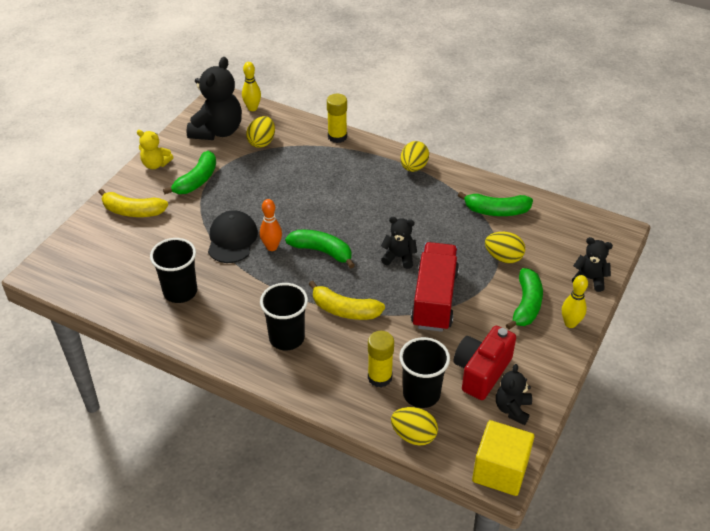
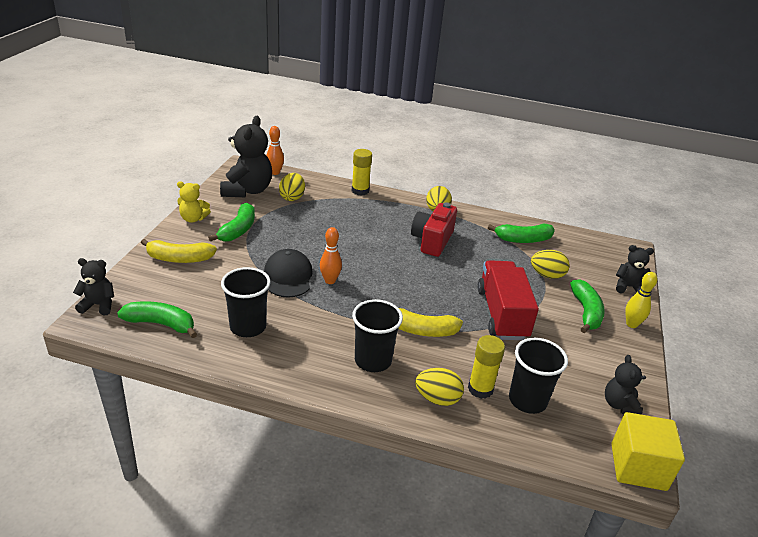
camera: 15 degrees left, 10 degrees down
yellow bowling pin [242,62,261,111] -> orange bowling pin [266,126,284,175]
green banana [285,230,355,268] -> green banana moved to [117,301,197,338]
black teddy bear [381,217,417,269] -> black teddy bear moved to [73,258,114,315]
yellow egg [391,407,438,446] -> yellow egg moved to [415,368,464,406]
red camera [453,326,516,400] -> red camera moved to [411,202,457,257]

